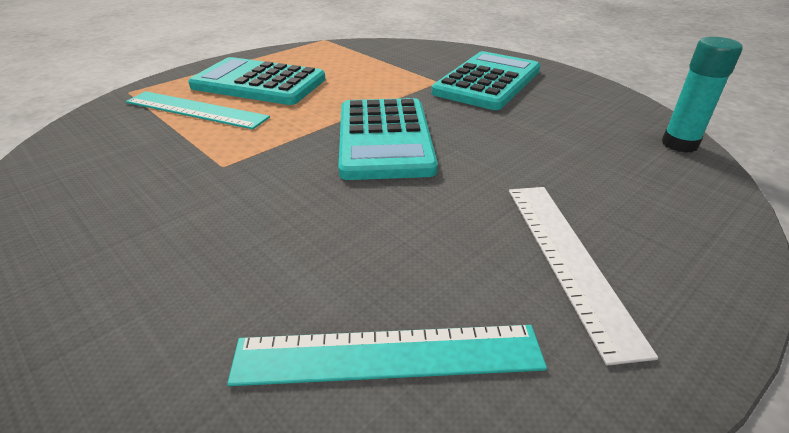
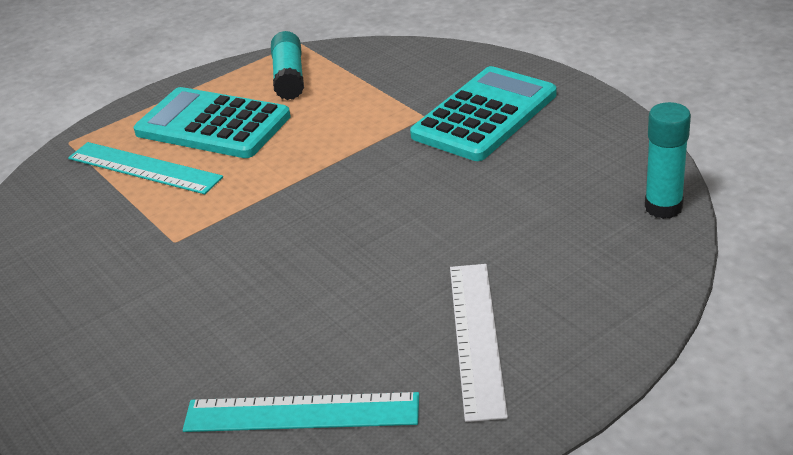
camera: 10 degrees right, 0 degrees up
turquoise calculator [338,98,438,180] -> none
none -> turquoise glue stick [271,31,304,100]

